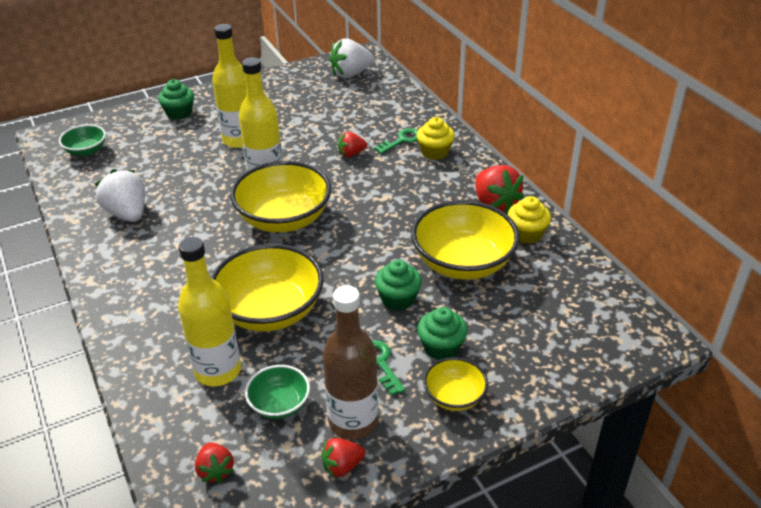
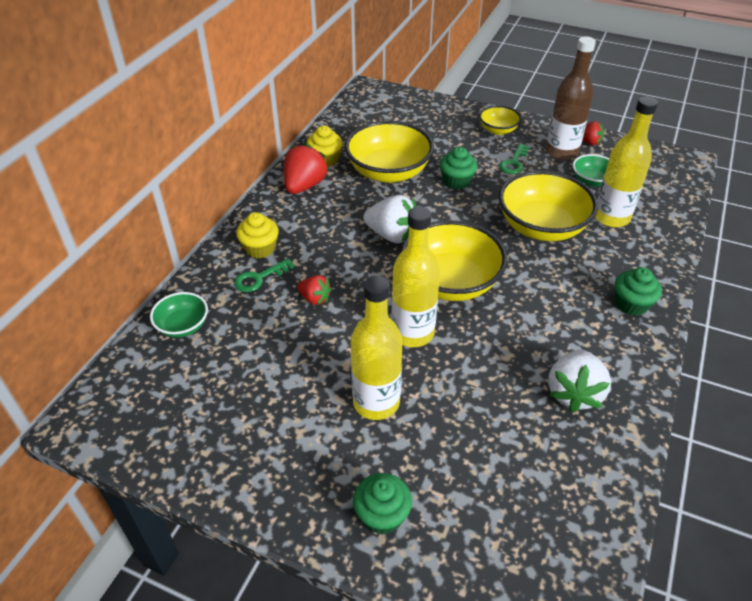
camera: 130 degrees left, 5 degrees up
green bowl [59,125,106,156] -> green bowl moved to [150,292,208,338]
red strawberry [195,442,234,483] -> none
white strawberry [329,38,374,78] -> white strawberry moved to [363,195,416,243]
green key [374,128,418,154] -> green key turned 45 degrees counterclockwise [234,259,294,292]
green cupcake [417,307,468,360] -> green cupcake moved to [615,267,662,316]

